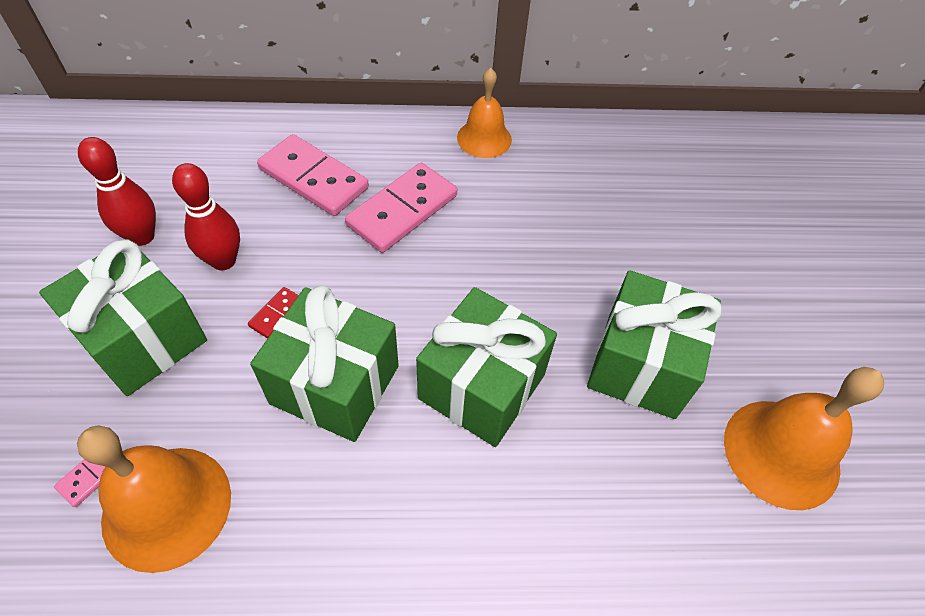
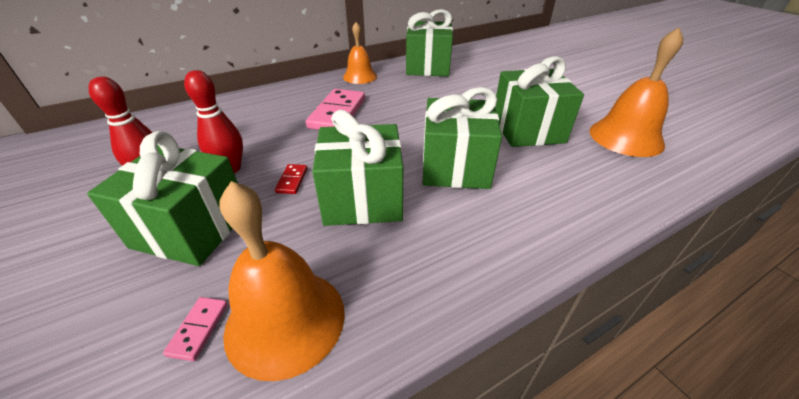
camera: 25 degrees left, 15 degrees down
pink domino [257,134,369,216] -> none
none -> green gift [406,9,453,76]

